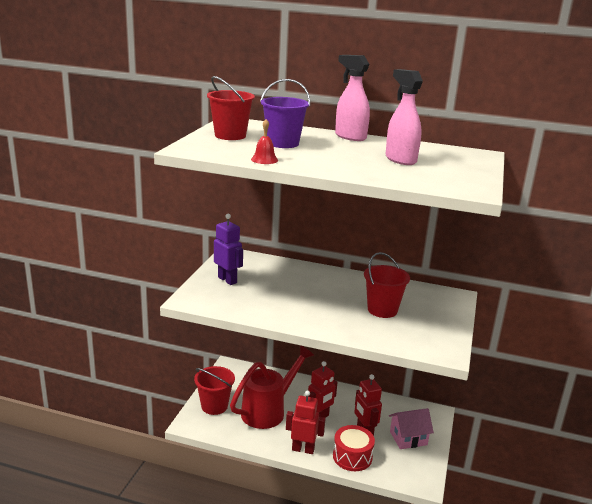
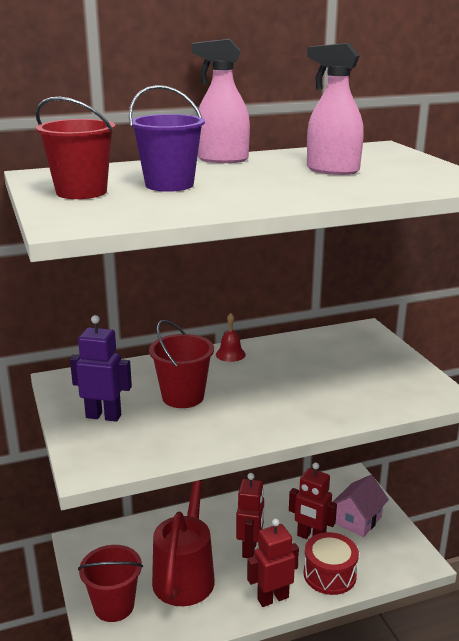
camera: 35 degrees left, 0 degrees up
red bell [251,119,278,164] -> red bell moved to [216,313,246,362]
red bucket [364,252,410,318] -> red bucket moved to [149,320,214,408]

